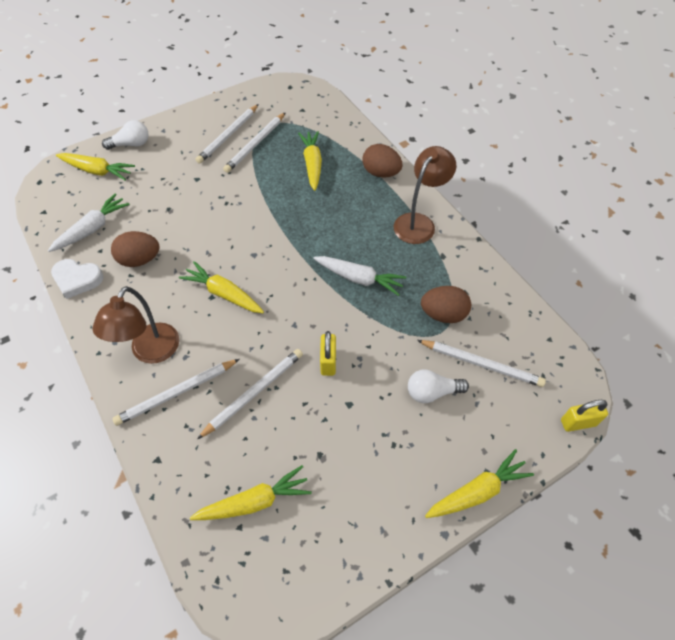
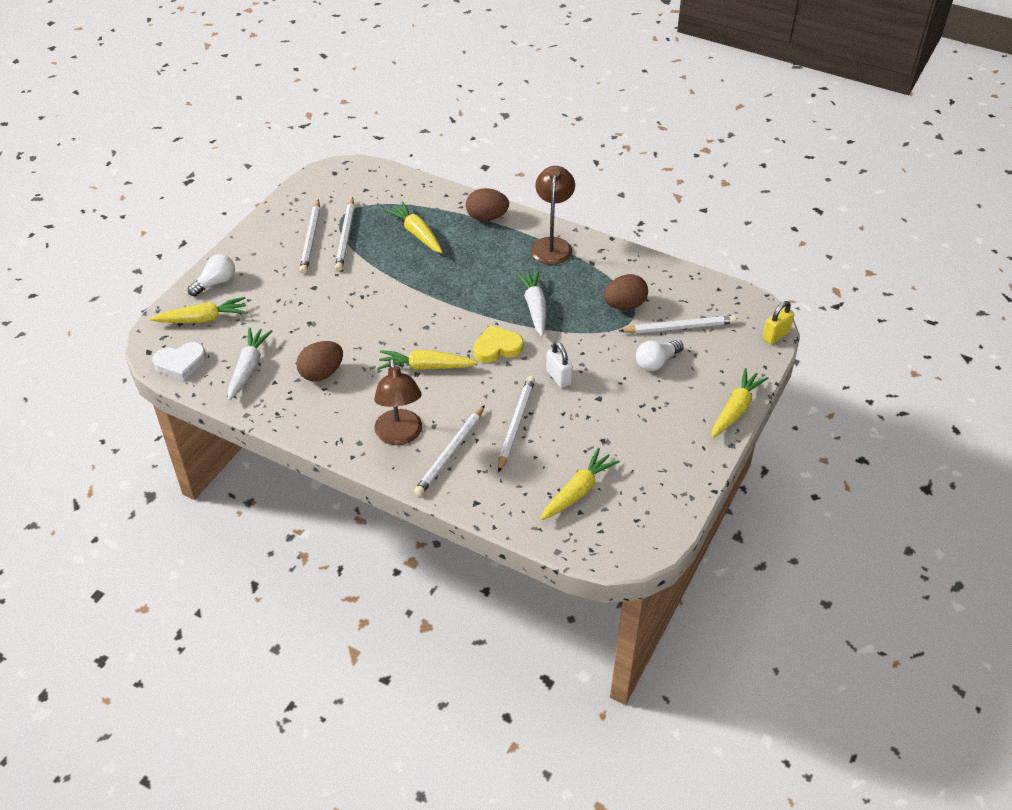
camera: 30 degrees left, 10 degrees down
white heart [51,259,104,299] -> white heart moved to [153,342,207,381]
white carrot [313,256,406,296] -> white carrot turned 90 degrees counterclockwise [516,270,546,336]
yellow padlock [320,331,336,376] -> white padlock [546,341,573,388]
none -> yellow heart [473,325,524,363]

